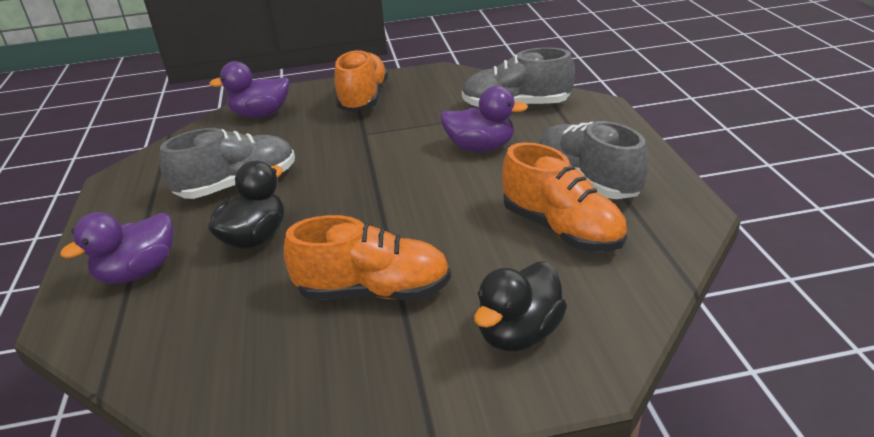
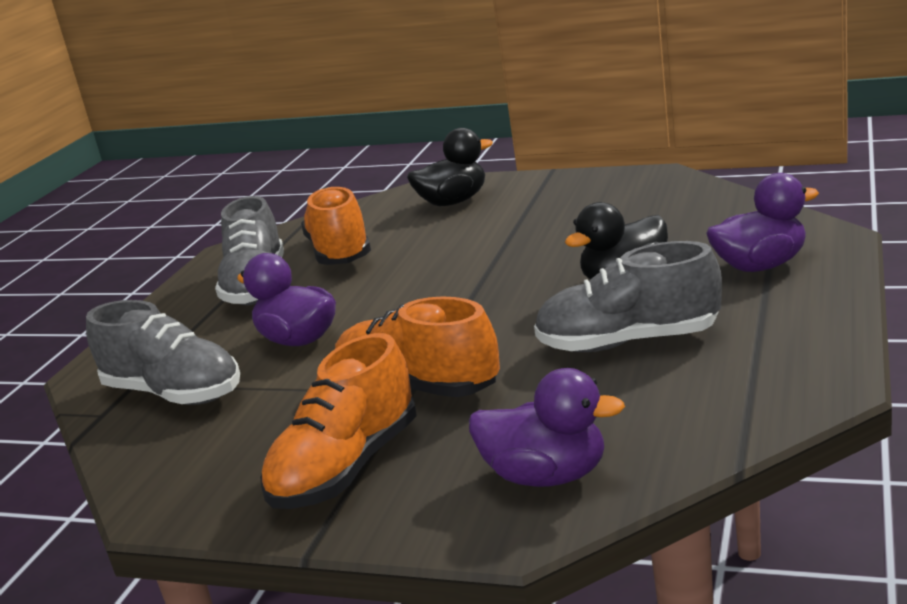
camera: 150 degrees left, 10 degrees down
orange shoe [284,215,451,300] -> orange shoe moved to [335,296,500,397]

